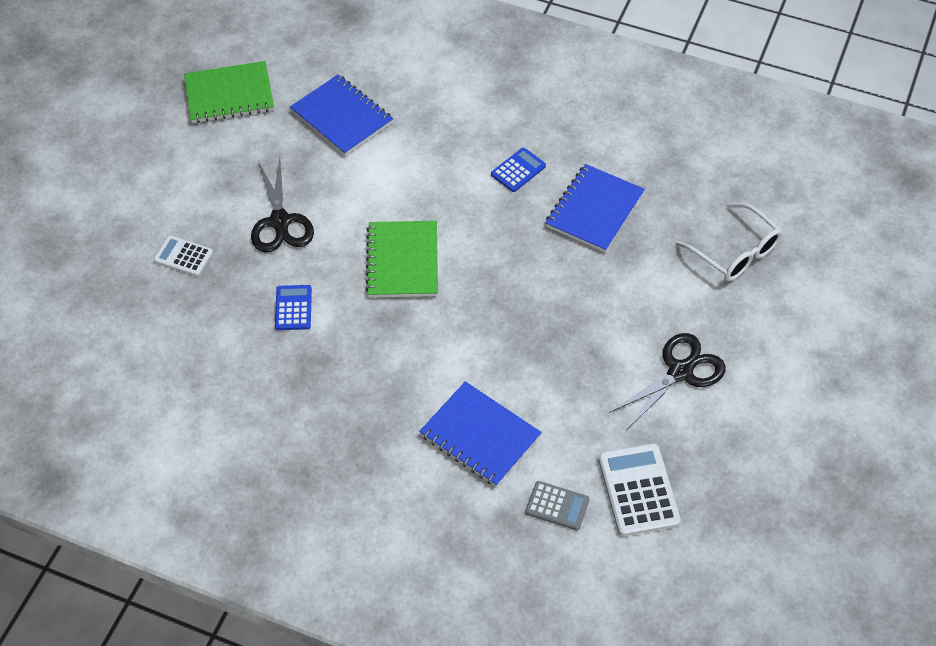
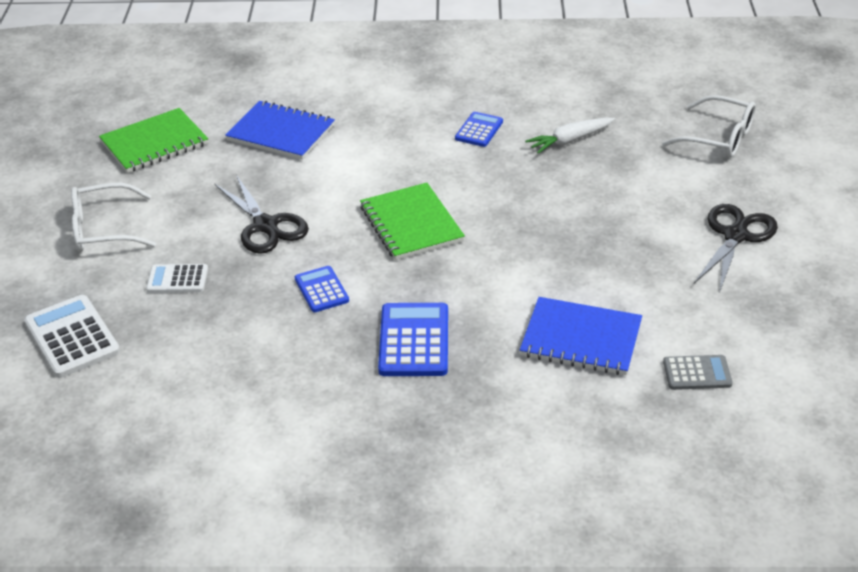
camera: 20 degrees left, 15 degrees down
blue notebook [545,164,645,252] -> white carrot [525,118,615,154]
white calculator [598,444,681,536] -> white calculator moved to [24,295,120,378]
none -> white glasses [71,183,156,252]
none -> blue calculator [378,303,448,376]

